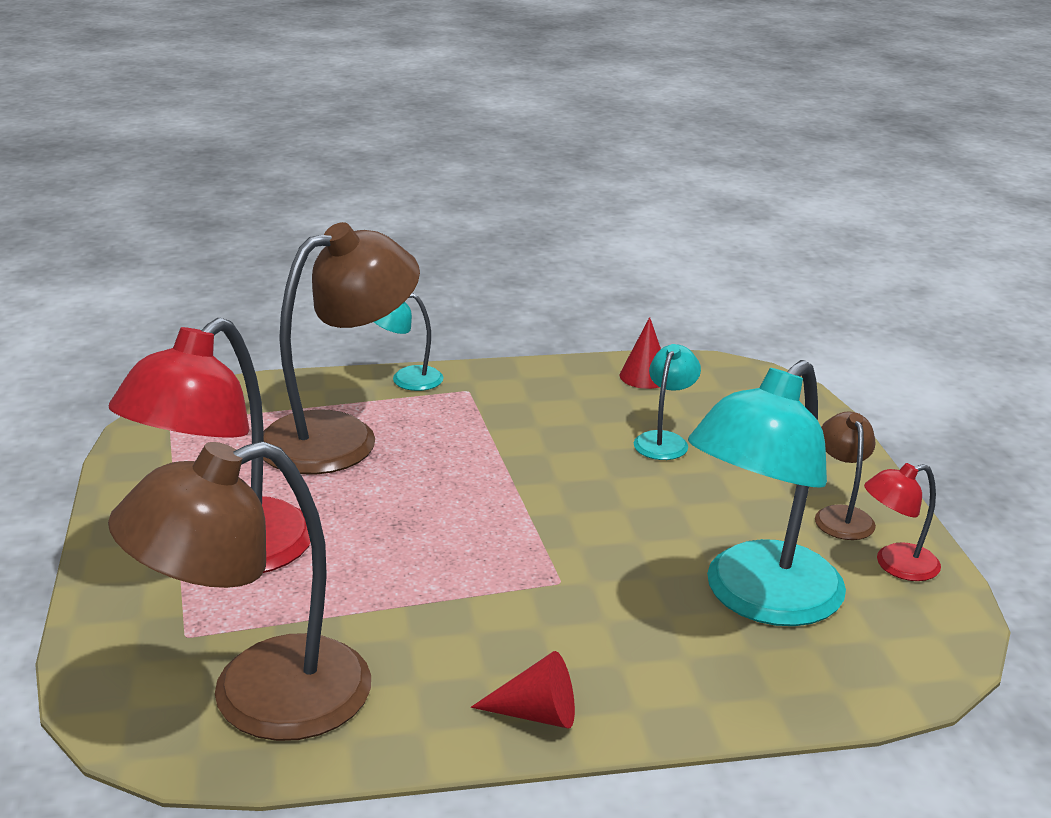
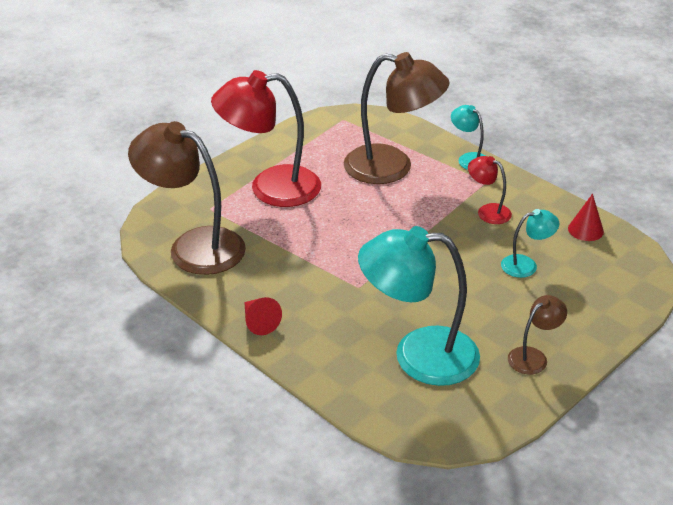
camera: 55 degrees right, 10 degrees up
red lamp [864,463,941,581] -> red lamp moved to [468,156,512,224]

